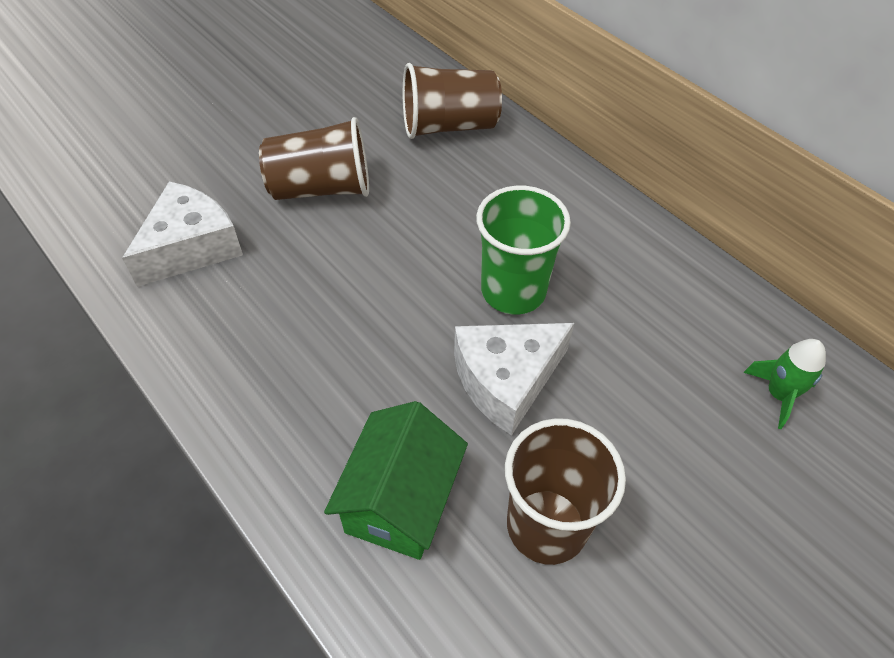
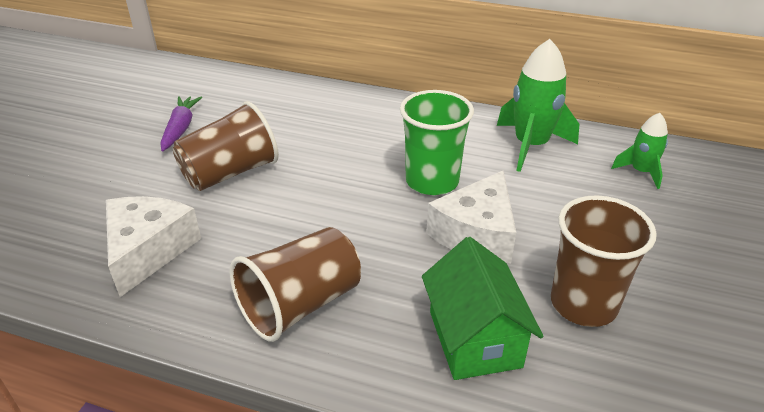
camera: 30 degrees left, 15 degrees down
brown cup [403,63,502,139] -> brown cup moved to [229,227,361,342]
none -> purple carrot [160,96,202,151]
none -> green rocket [497,39,579,172]

